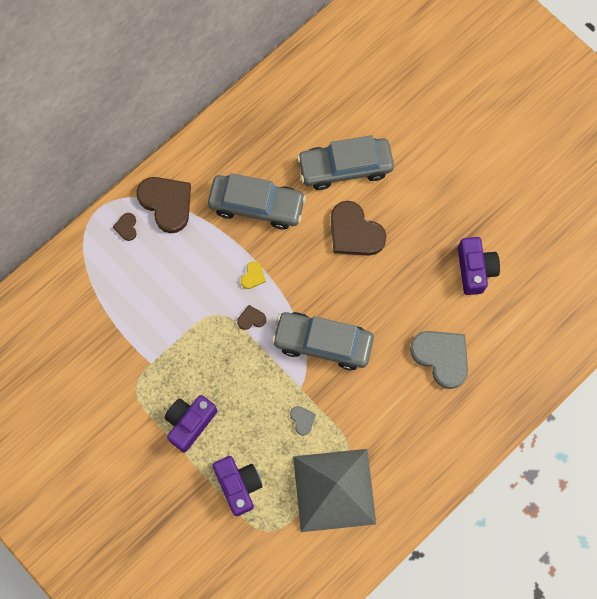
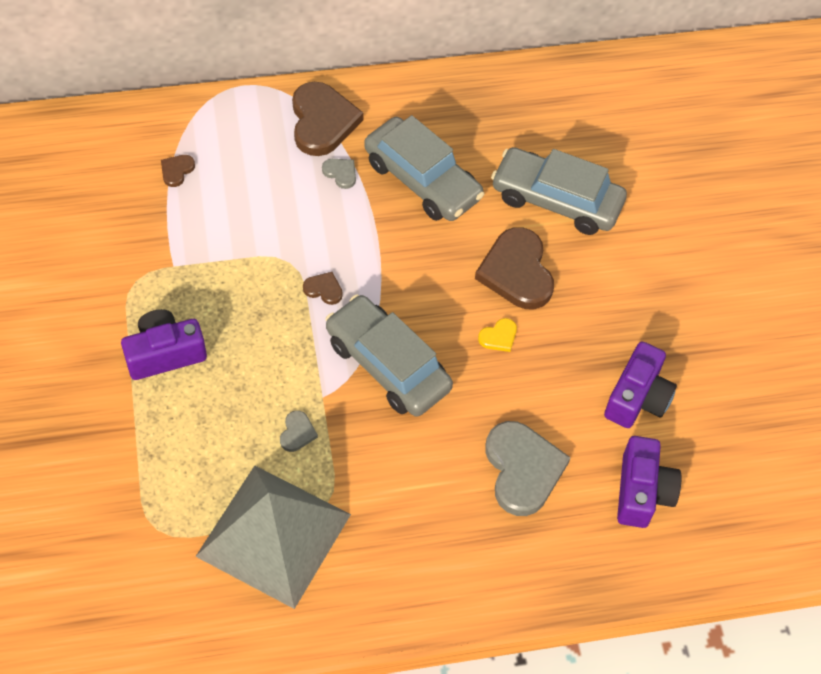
camera: 30 degrees right, 15 degrees down
brown heart [113,213,137,241] -> brown heart moved to [161,155,195,187]
purple camera [213,456,263,516] -> purple camera moved to [617,436,682,528]
yellow heart [241,261,266,289] -> yellow heart moved to [478,318,517,352]
none -> grey heart [322,159,356,189]

